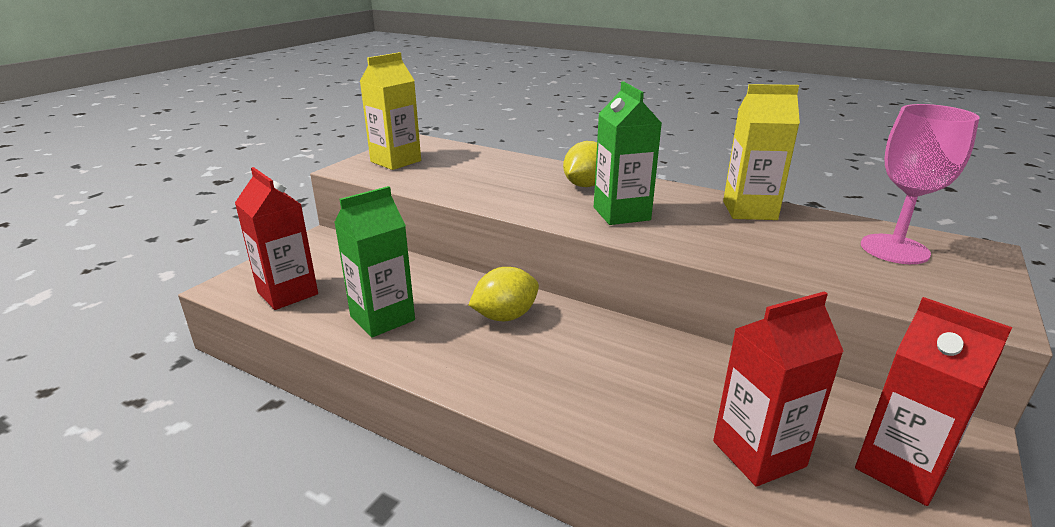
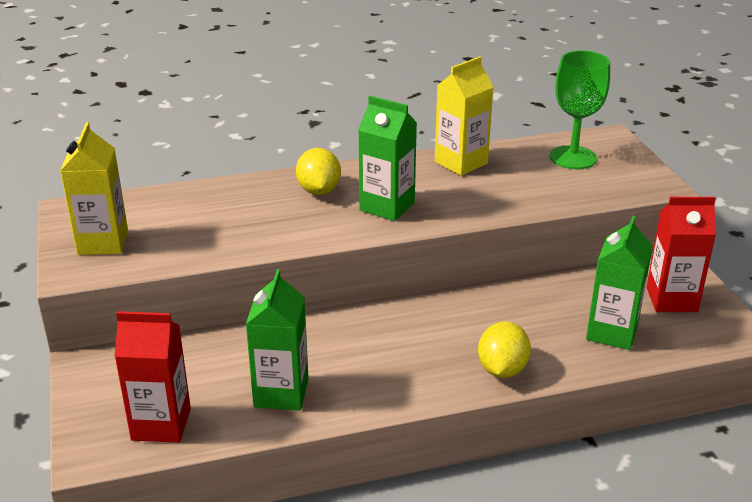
camera: 45 degrees left, 5 degrees up
yellow lemon [469,267,539,321] -> yellow lemon moved to [478,322,531,378]
red carton [713,291,844,487] -> green carton [586,216,653,350]
pink goblet [861,104,979,264] -> green goblet [550,50,610,169]

